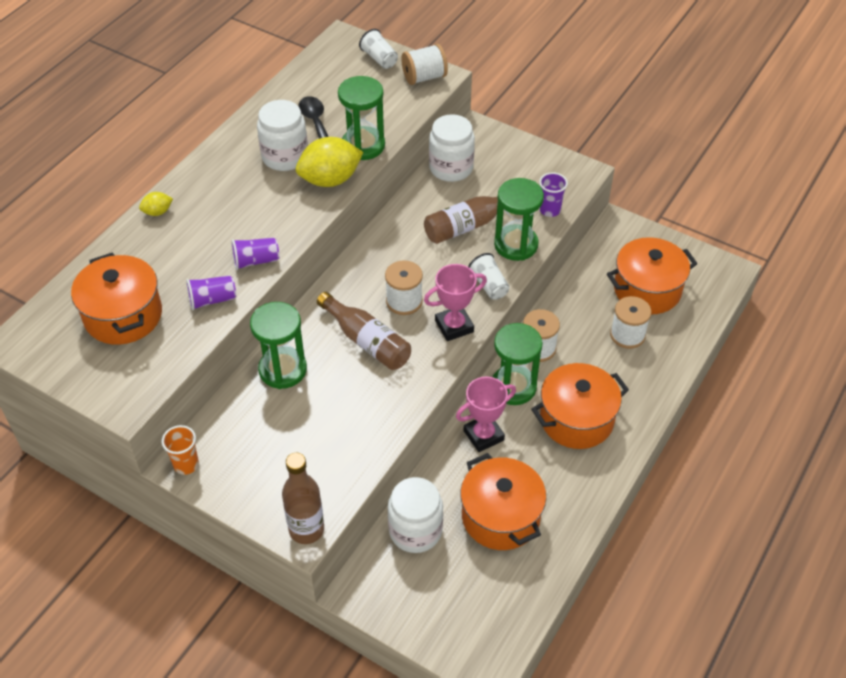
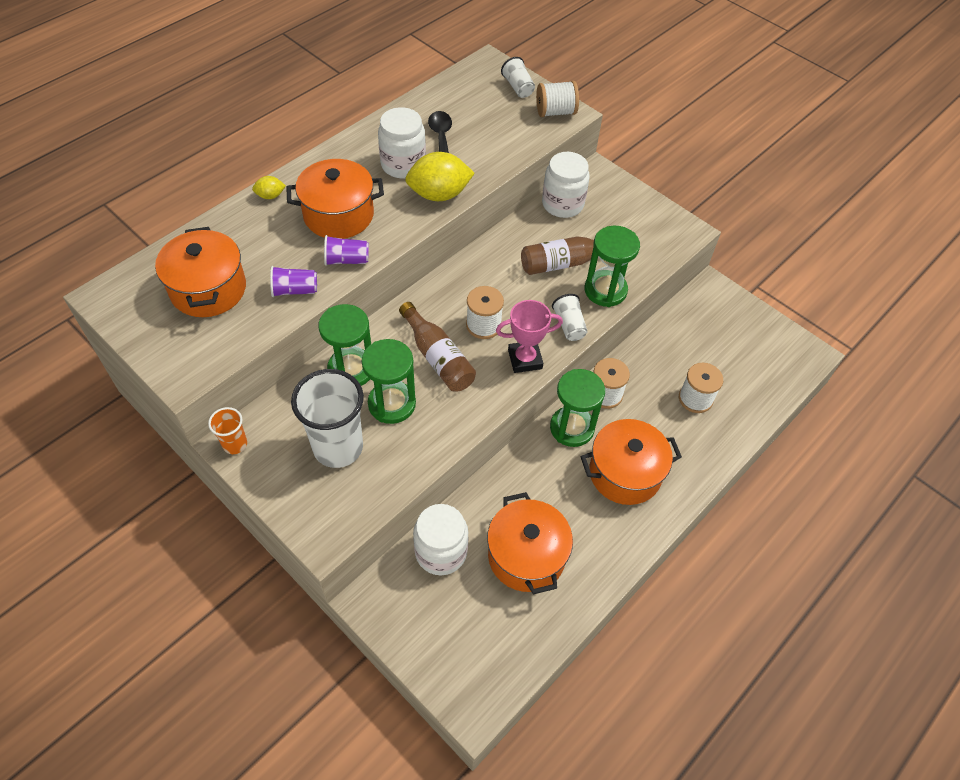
camera: 10 degrees right, 5 degrees up
brown bottle [282,453,324,544] -> none
green hourglass [338,76,385,160] -> green hourglass moved to [362,339,416,424]
pink trophy [456,377,516,452] -> none
purple cup [539,172,568,217] -> none
orange pot [607,237,698,315] -> orange pot moved to [286,159,384,239]
none -> white cup [291,369,364,468]

